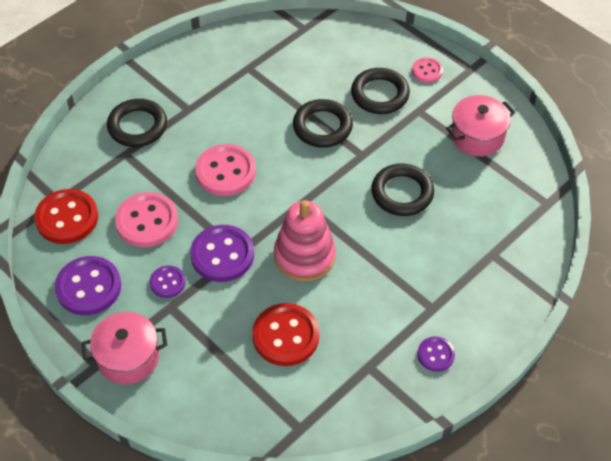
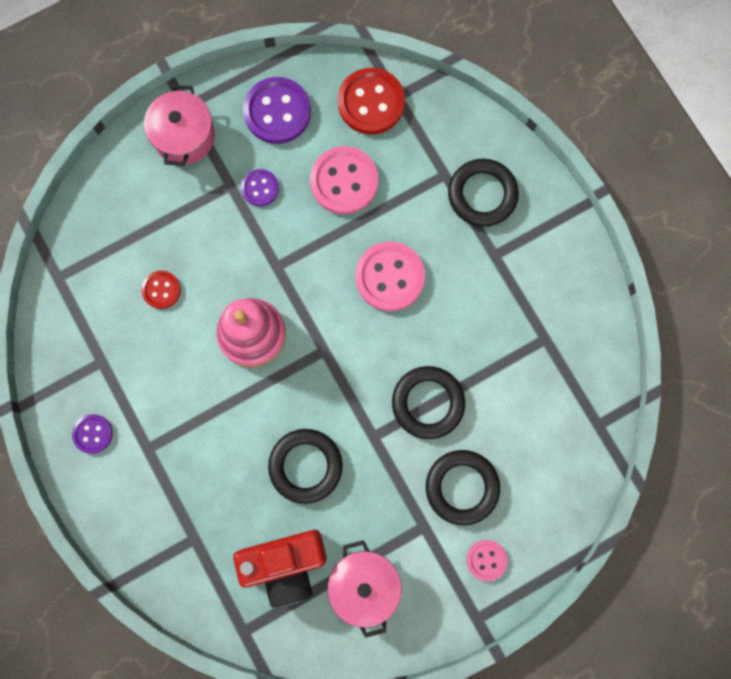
camera: 105 degrees right, 25 degrees up
purple button [190,225,254,282] -> none
red button [252,303,319,366] -> red button [142,271,181,309], size x0.55
none -> red camera [233,530,327,607]

